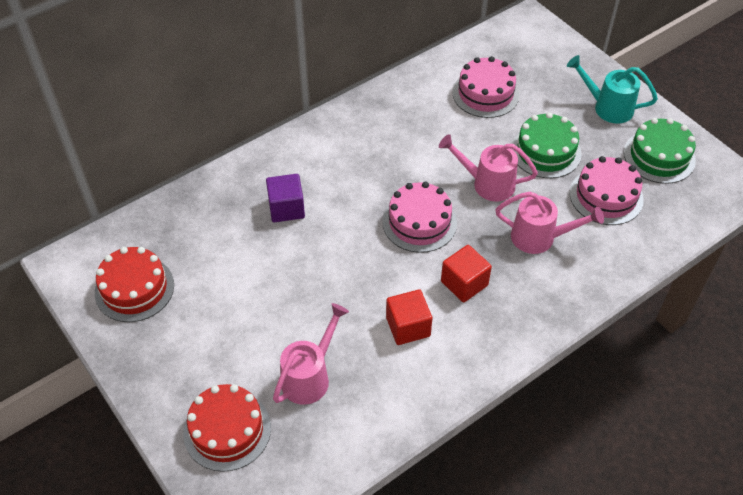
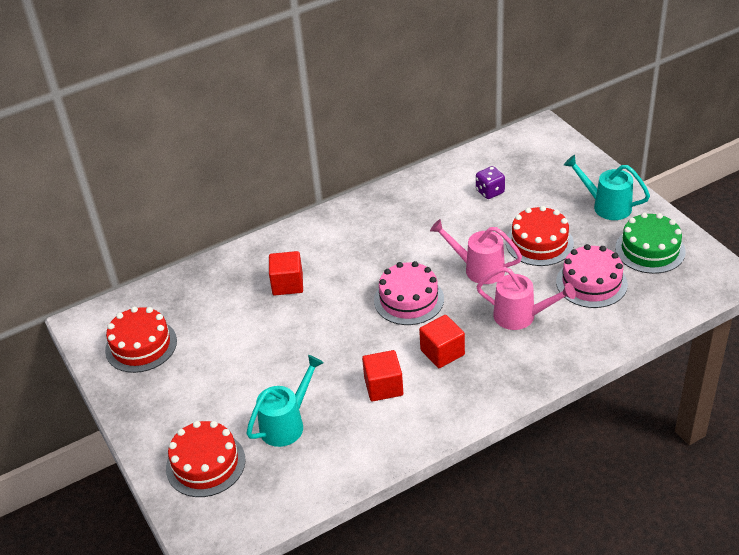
camera: 10 degrees right, 10 degrees down
purple cube [266,174,305,222] -> red cube [269,251,303,295]
pink watering can [273,303,349,405] -> turquoise watering can [246,355,324,447]
pink cake [452,56,519,118] -> purple dice [476,166,505,199]
green cake [511,112,582,178] -> red cake [506,206,574,266]

